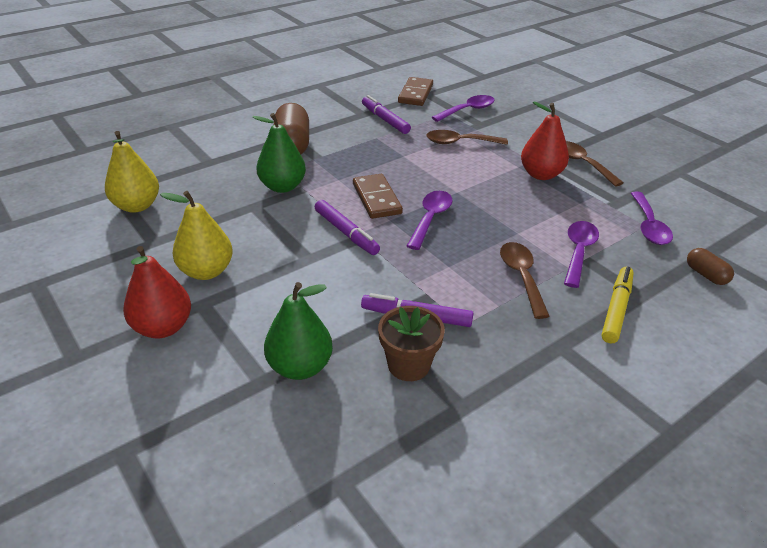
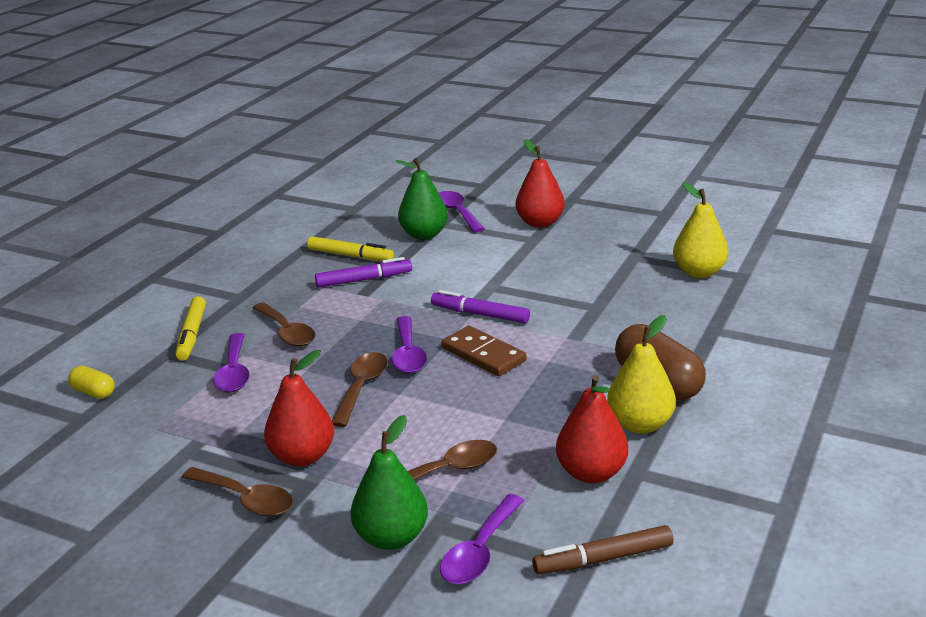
camera: 155 degrees right, 10 degrees down
yellow pear [160,191,233,280] -> yellow pear moved to [607,315,676,434]
green pear [253,113,306,193] -> green pear moved to [351,415,428,550]
purple marker [362,95,411,134] -> red pear [556,375,628,483]
brown flower pot [378,306,445,381] -> yellow marker [307,236,394,261]
brown domino [398,77,433,106] -> brown marker [532,525,674,574]
purple spoon [631,191,673,245] -> purple spoon moved to [439,191,485,232]
brown capsule [687,248,734,285] -> yellow capsule [68,366,115,399]
none -> brown spoon [332,352,388,427]

